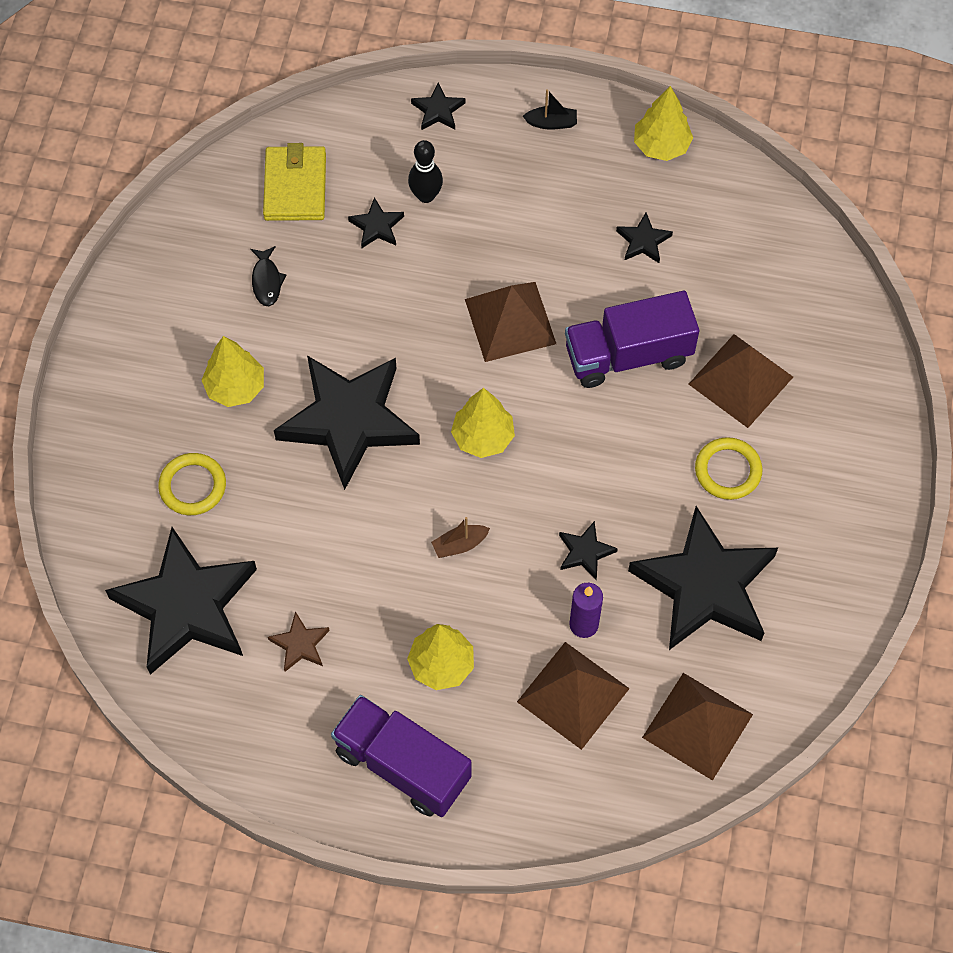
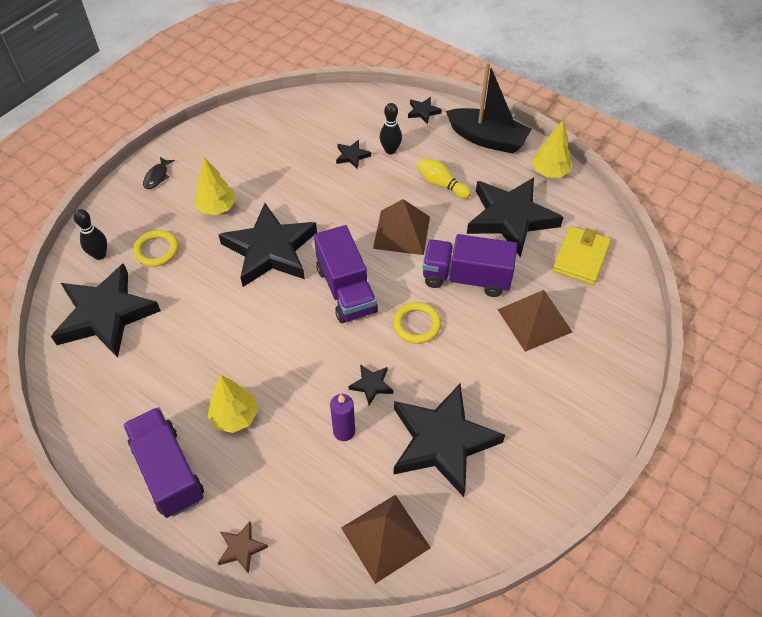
camera: 25 degrees right, 10 degrees down
black fish [250,246,286,306] -> black fish moved to [143,157,175,189]
yellow wallet [263,143,326,221] -> yellow wallet moved to [552,226,611,285]
brown star [268,611,330,672] -> brown star moved to [218,521,268,574]
brown boat [431,517,490,558] -> none
yellow tree [451,388,515,458] -> purple truck [314,225,378,323]
brown pyramid [517,642,630,750] -> none
black boat [523,89,577,130] -> black boat [446,62,531,154], size x2.44
black star [616,212,673,263] -> black star [467,177,564,257], size x2.45
yellow ring [695,437,762,500] -> yellow ring moved to [393,302,441,344]
none -> black bowling pin [74,209,107,260]
none -> yellow bowling pin [417,158,471,199]

